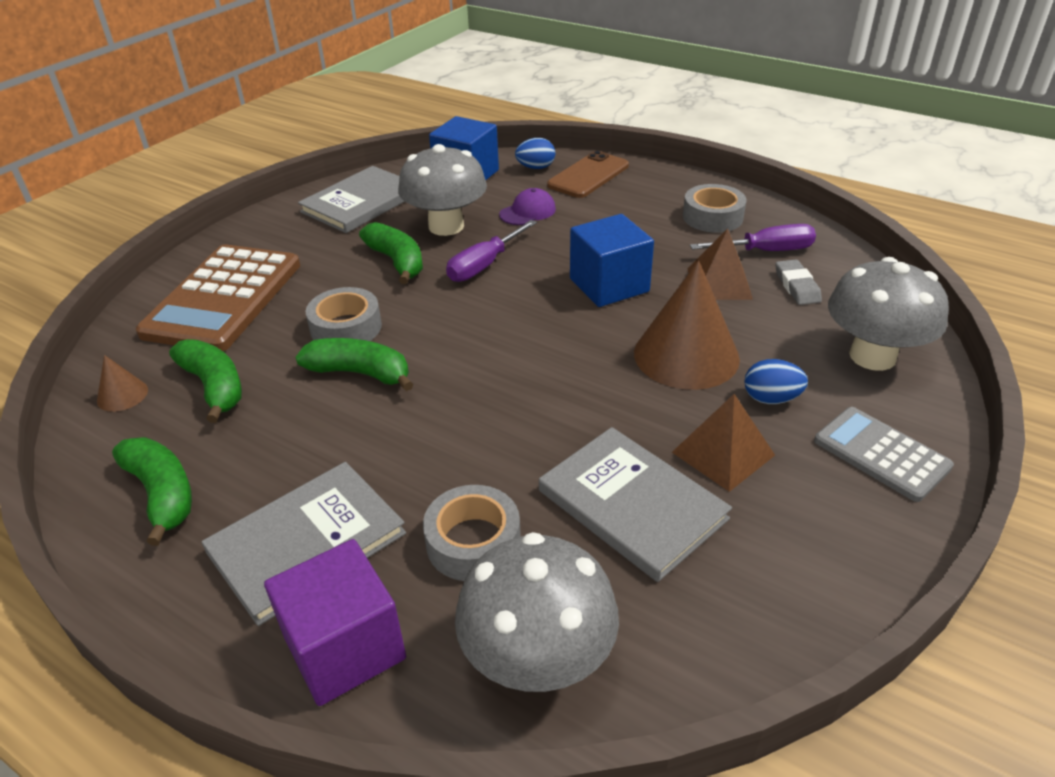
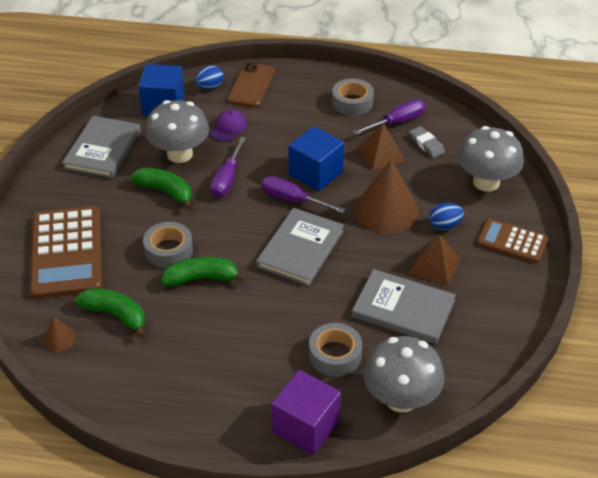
camera: 25 degrees left, 5 degrees up
green banana [112,437,192,546] -> none
grey book [202,462,406,626] -> grey book moved to [256,208,344,286]
grey calculator [814,407,954,502] -> brown calculator [477,219,548,263]
none -> purple screwdriver [261,176,345,213]

